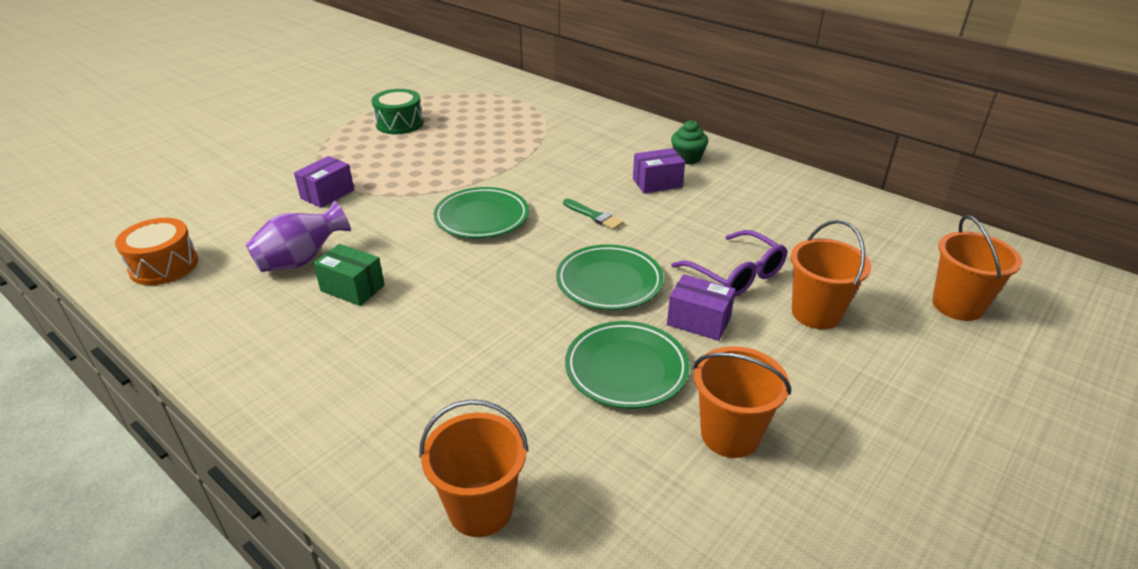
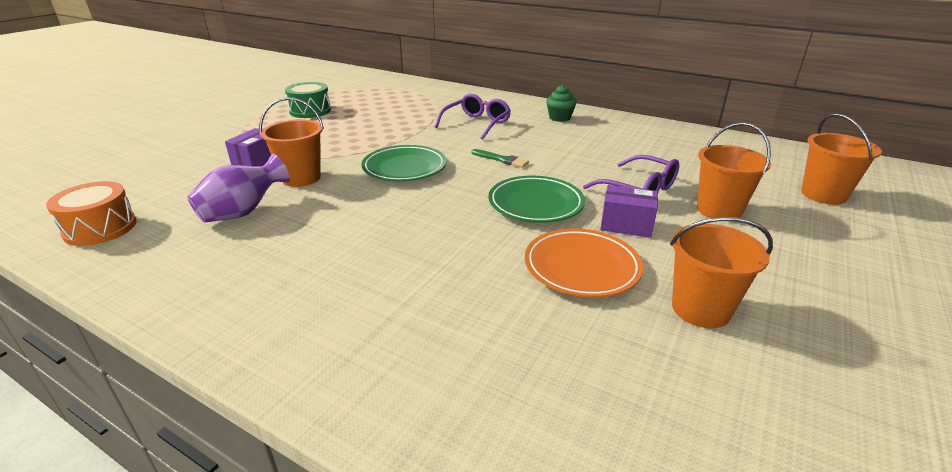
camera: 10 degrees left, 5 degrees down
green box [313,244,385,306] -> none
orange bucket [419,399,529,537] -> orange bucket moved to [259,97,324,187]
green plate [565,321,690,409] -> orange plate [525,228,643,298]
purple box [633,148,685,193] -> none
none -> purple glasses [435,94,511,140]

